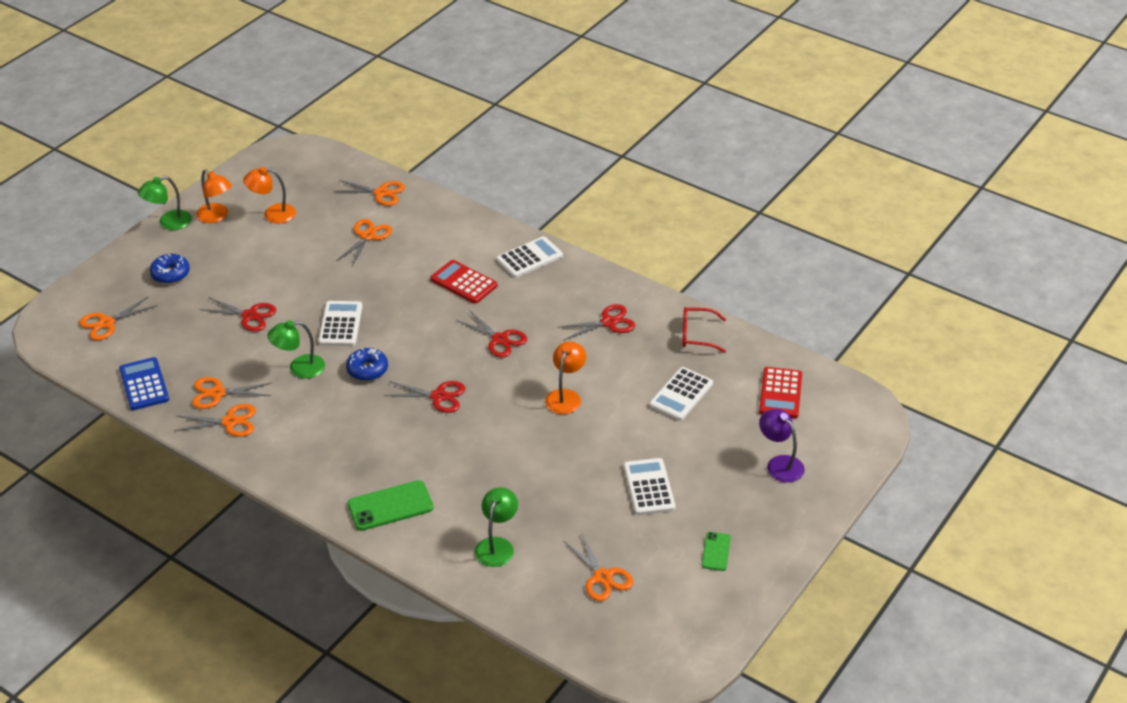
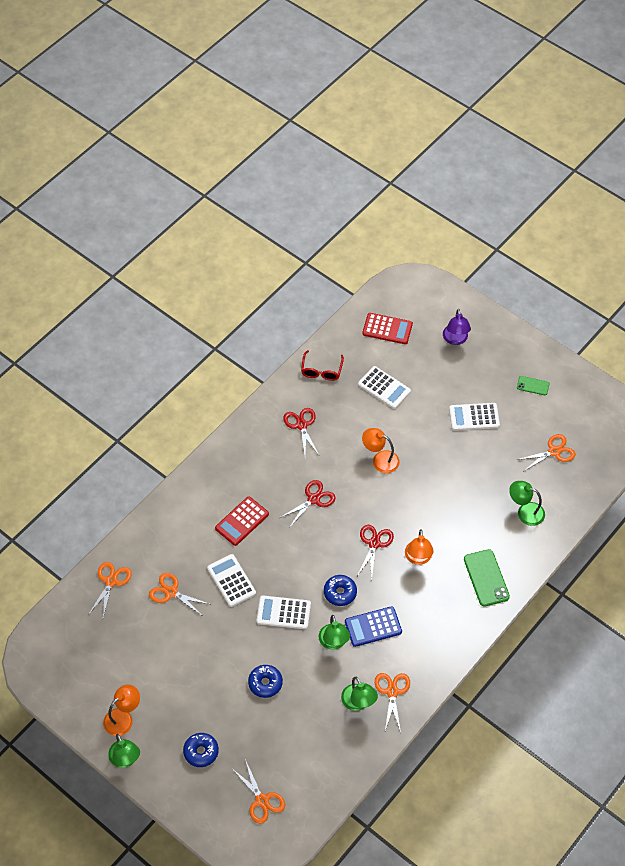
camera: 85 degrees left, 15 degrees up
blue calculator [119,357,169,410] -> blue calculator moved to [345,606,402,647]
orange scissors [192,377,271,409] -> green lamp [341,677,378,711]
red scissors [200,297,276,332] -> blue donut [248,665,283,698]
orange lamp [243,167,296,223] -> orange lamp moved to [405,529,434,565]
white calculator [496,236,563,278] -> white calculator moved to [207,554,256,607]
purple lamp [759,409,805,482] -> purple lamp turned 60 degrees counterclockwise [443,309,471,345]

